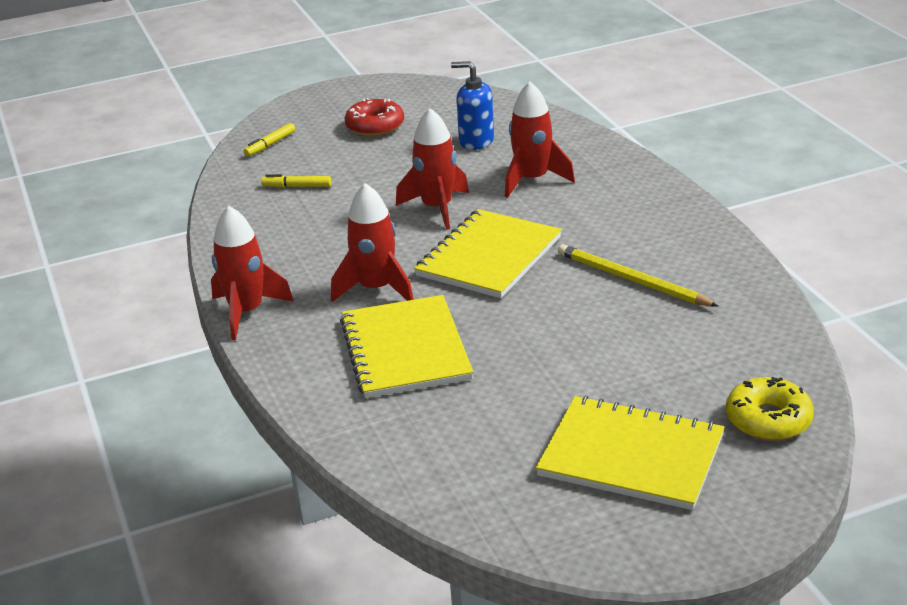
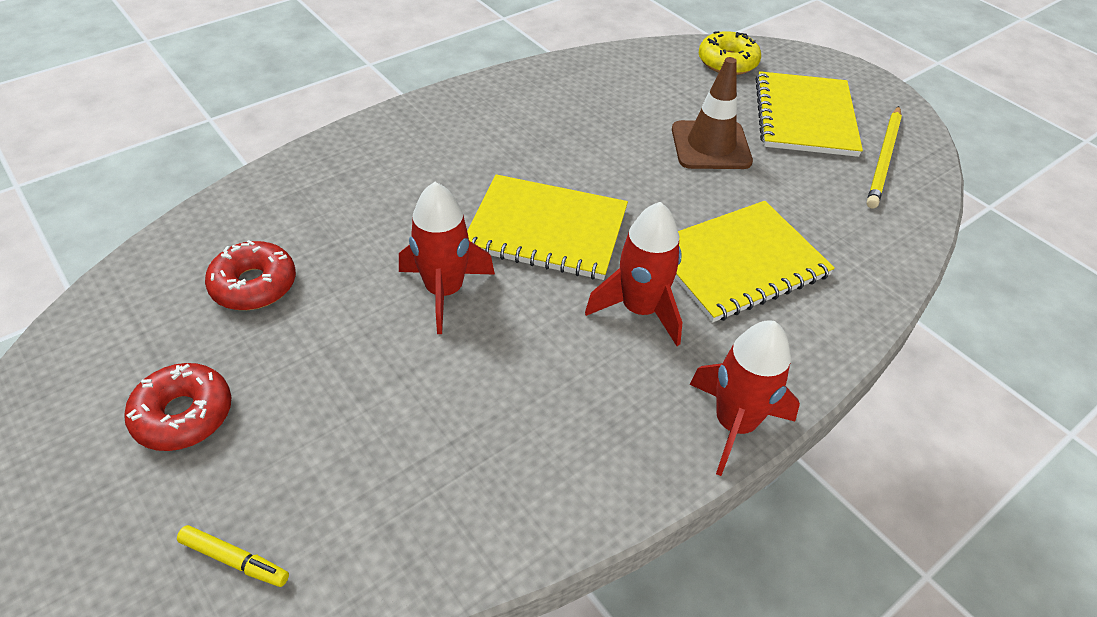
camera: 110 degrees left, 15 degrees up
yellow marker [261,174,331,187] -> none
blue soap dispenser [451,61,494,150] -> red donut [205,240,296,310]
red rocket [505,82,575,198] -> none
yellow pencil [558,244,719,307] -> yellow pencil moved to [867,106,902,209]
none -> brown traffic cone [672,57,753,169]

